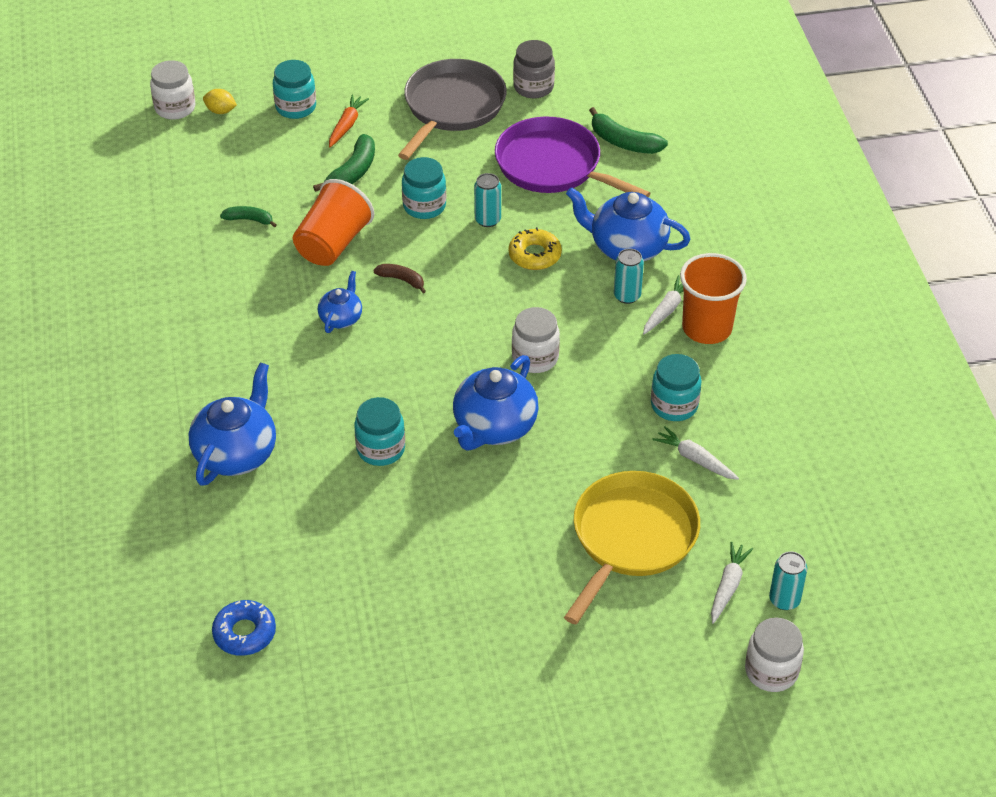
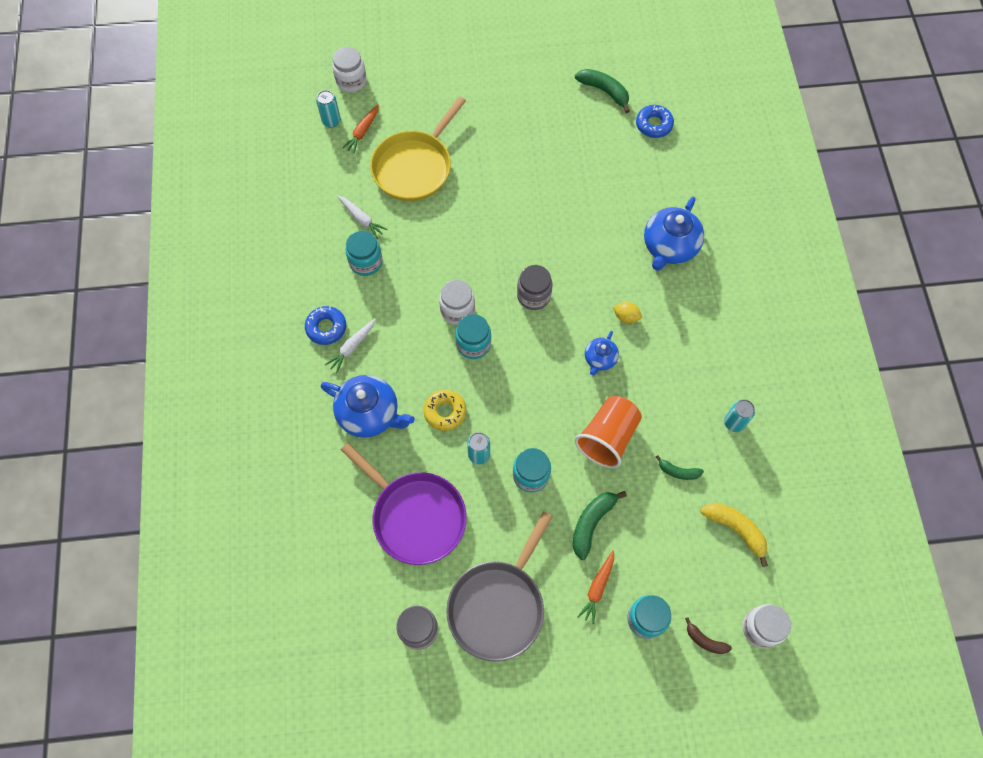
camera: 175 degrees left, 20 degrees up
yellow lemon [203,89,237,114] -> yellow lemon moved to [613,302,642,323]
turquoise jar [354,397,405,466] -> turquoise jar moved to [455,314,491,359]
brown banana [373,264,426,293] -> brown banana moved to [685,617,732,654]
blue teapot [453,355,539,450] -> none
green banana [589,107,668,154] -> green banana moved to [575,69,630,113]
turquoise can [614,248,644,304] -> turquoise can moved to [724,399,755,432]
orange cup [680,253,747,344] -> blue donut [305,306,346,345]
white carrot [711,542,753,624] -> orange carrot [342,104,379,154]
none -> grey jar [517,265,552,310]
none -> yellow banana [700,503,768,567]

